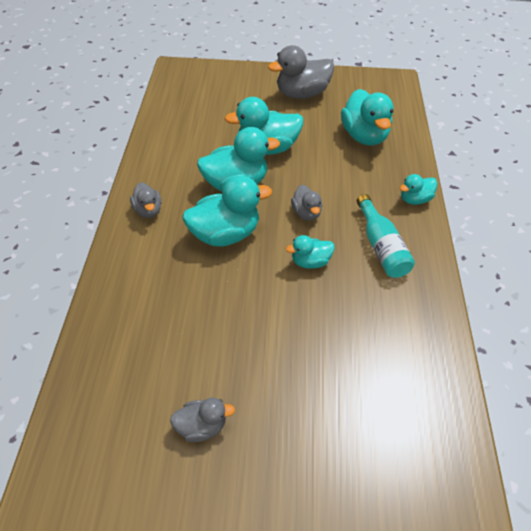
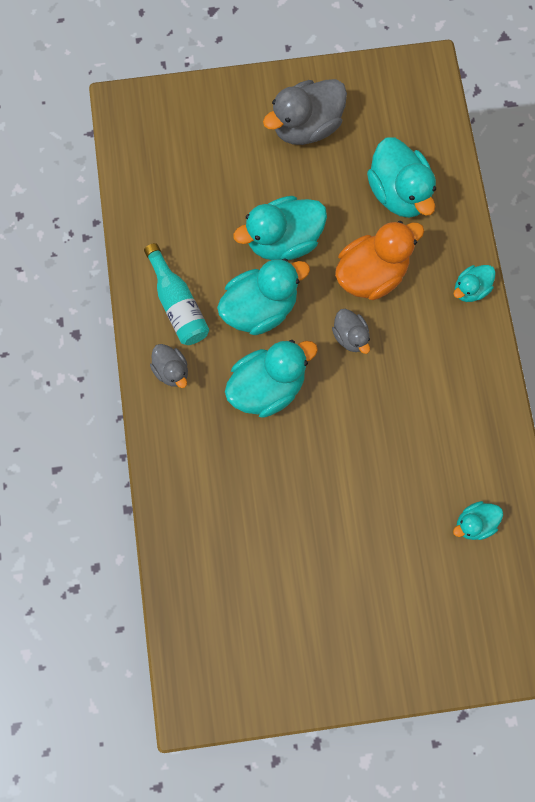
camera: 10 degrees left, 25 degrees up
grey duck [170,398,235,442] -> none
turquoise duck [286,235,335,269] -> turquoise duck moved to [453,501,503,540]
turquoise bottle [357,194,415,278] -> turquoise bottle moved to [144,243,209,345]
none -> orange duck [335,221,424,300]

